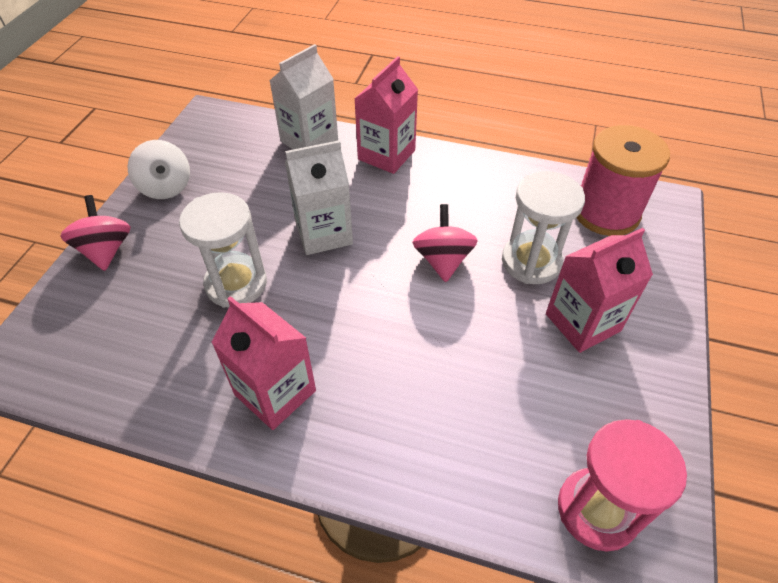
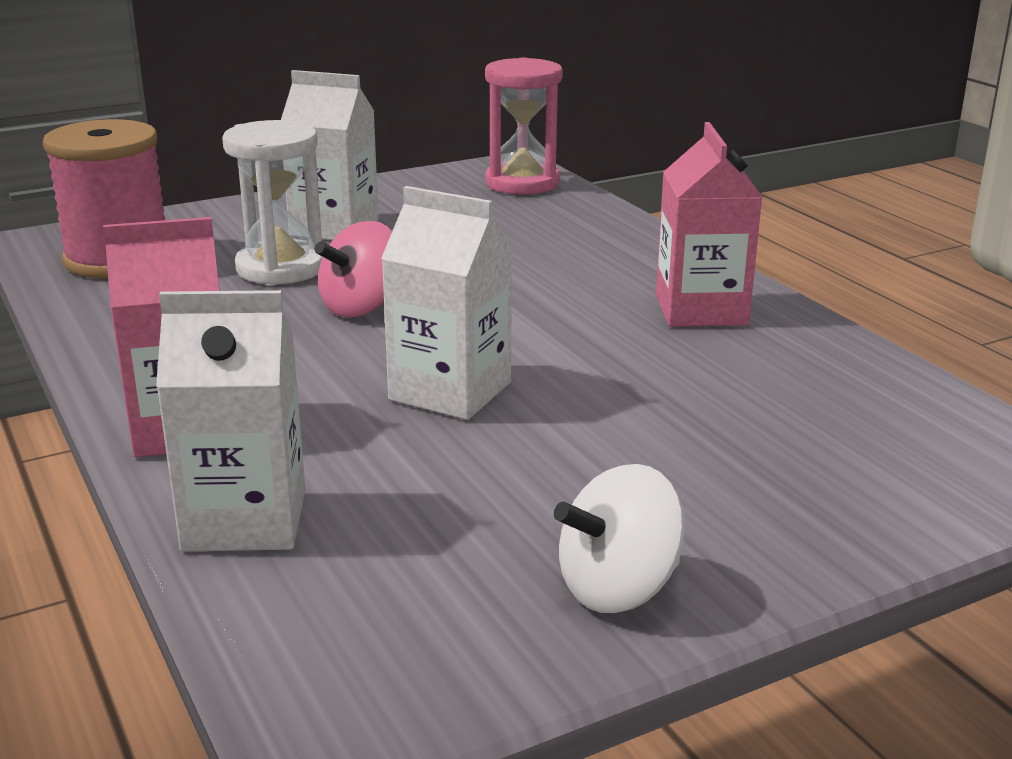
camera: 135 degrees left, 25 degrees down
pink spinning top [61,195,131,271] -> none
white spinning top [127,140,190,199] -> white spinning top turned 135 degrees counterclockwise [554,464,685,613]
white hourglass [179,192,267,308] -> none
pink carton [546,228,653,353] -> white carton [281,70,379,240]

